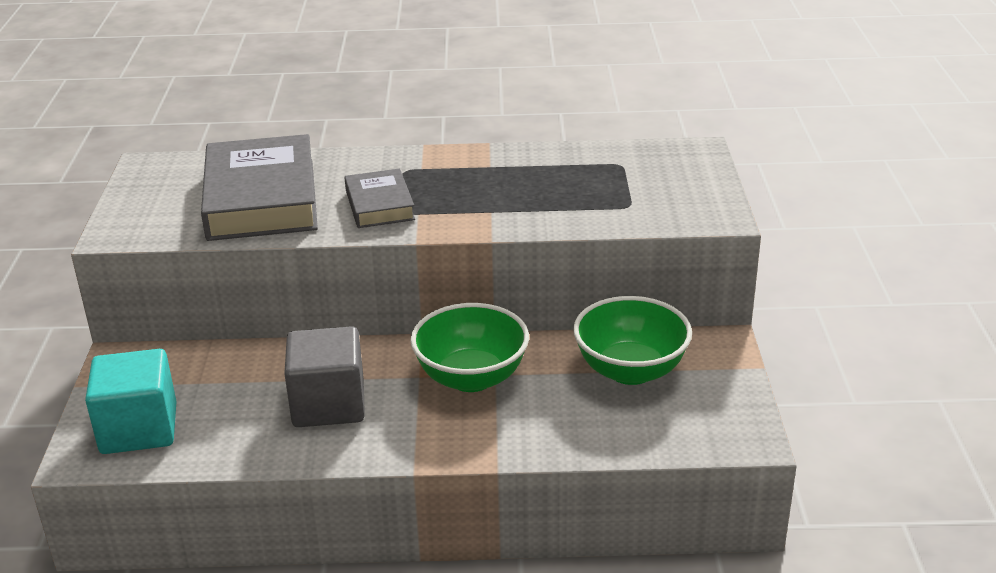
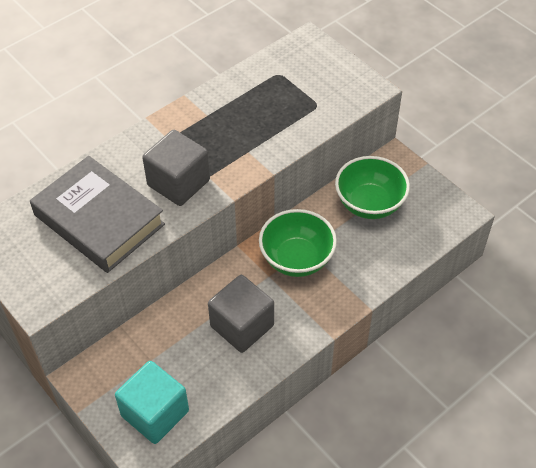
camera: 40 degrees left, 20 degrees up
grey book [344,168,415,228] -> grey cube [142,130,210,206]

